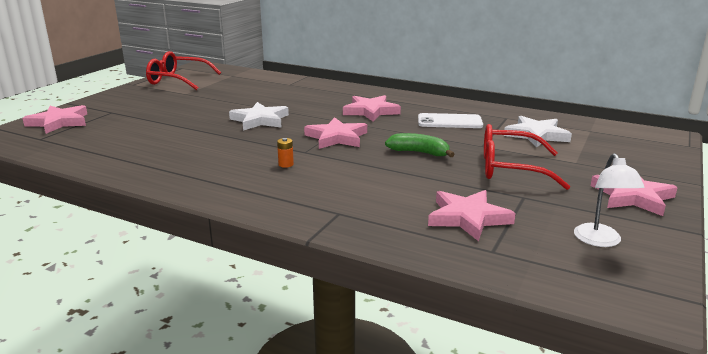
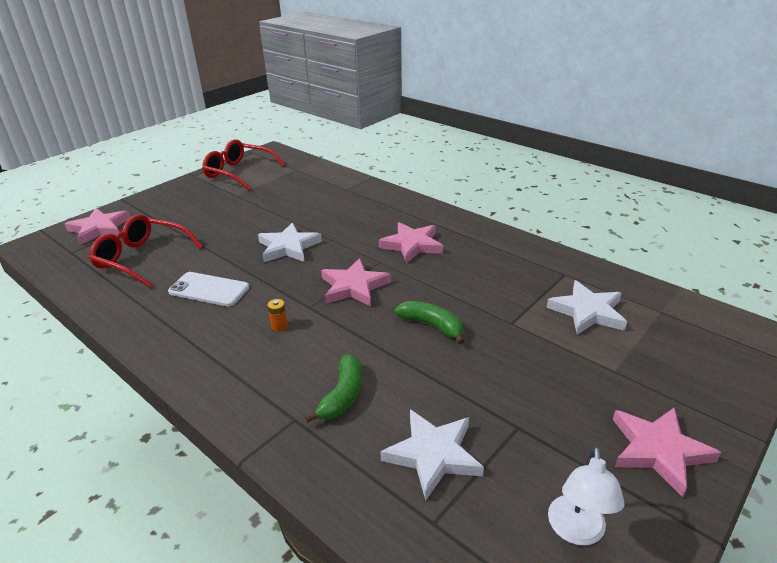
camera: 15 degrees right, 10 degrees up
white phone [418,113,483,128] -> white phone moved to [168,272,249,307]
pink star [428,190,516,241] -> white star [380,410,484,501]
red glasses [484,124,570,190] -> red glasses moved to [89,214,203,288]
none -> green banana [305,354,362,423]

